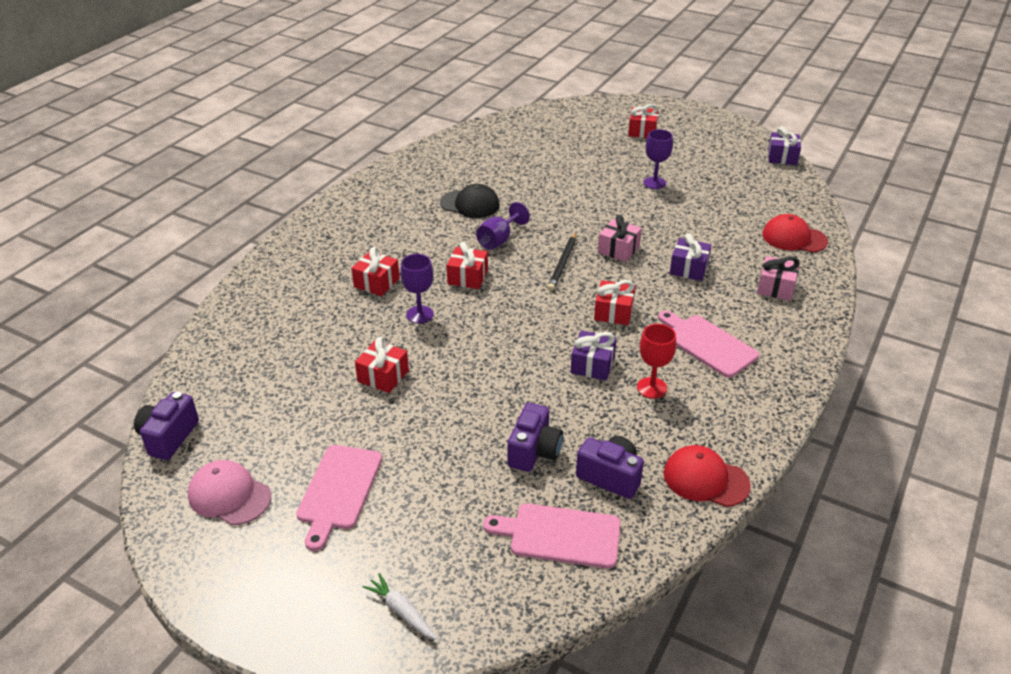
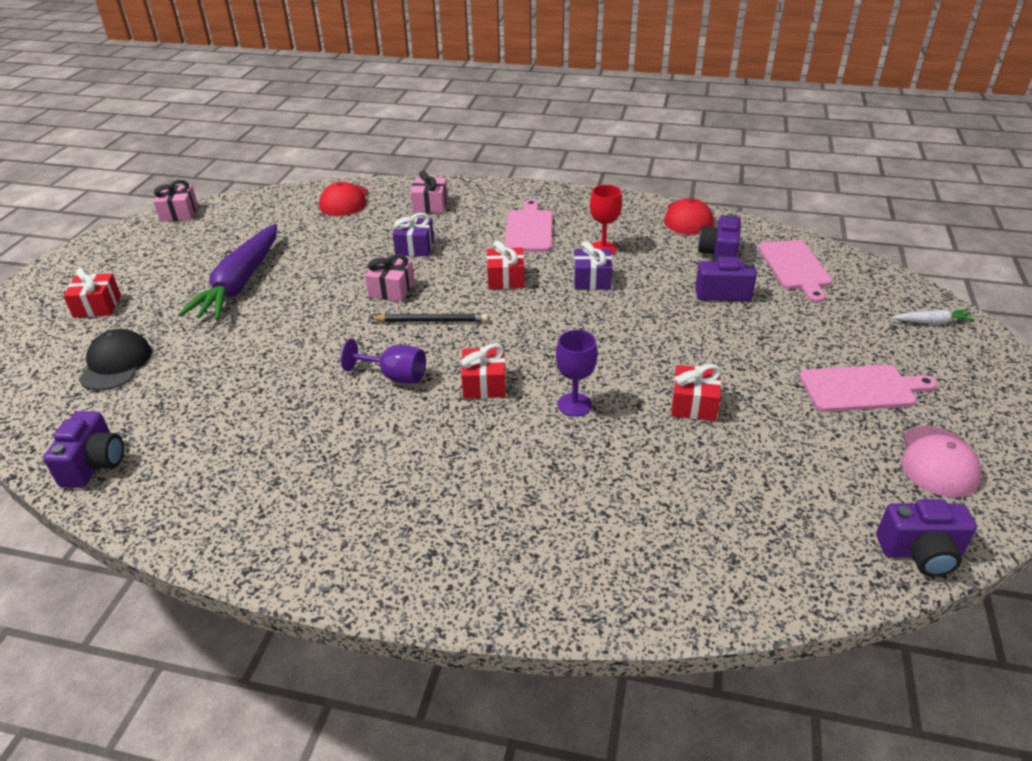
camera: 105 degrees left, 0 degrees up
red gift [351,247,400,296] -> none
white carrot [363,573,437,640] -> white carrot turned 120 degrees counterclockwise [892,309,975,324]
black cap [440,184,500,218] -> black cap moved to [79,329,152,391]
purple goblet [643,129,673,189] -> purple carrot [178,224,277,320]
pink cutting board [658,311,759,378] -> pink cutting board turned 150 degrees clockwise [504,199,553,252]
purple gift [768,127,801,165] -> pink gift [153,180,198,222]
none -> purple camera [43,411,124,488]

